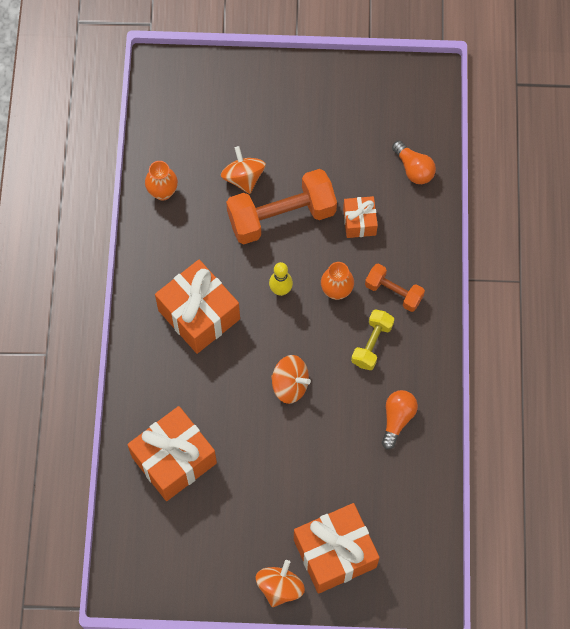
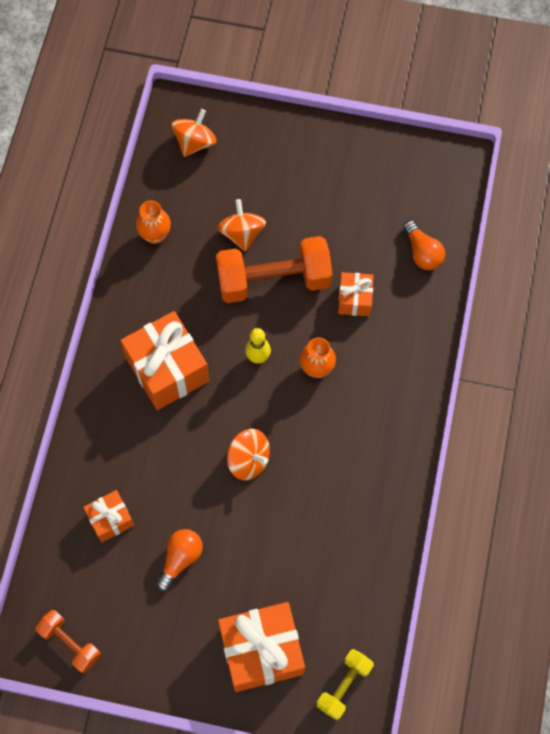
camera: 10 degrees right, 0 degrees up
orange gift [127,406,217,501] -> orange gift [83,490,134,542], size x0.54
orange spinning top [256,560,305,607] -> orange spinning top moved to [172,109,216,157]
yellow dumbbell [351,309,394,370] -> yellow dumbbell moved to [317,649,374,720]
orange dumbbell [365,264,425,312] -> orange dumbbell moved to [35,610,101,673]
orange light bulb [382,390,418,449] -> orange light bulb moved to [156,529,203,592]

